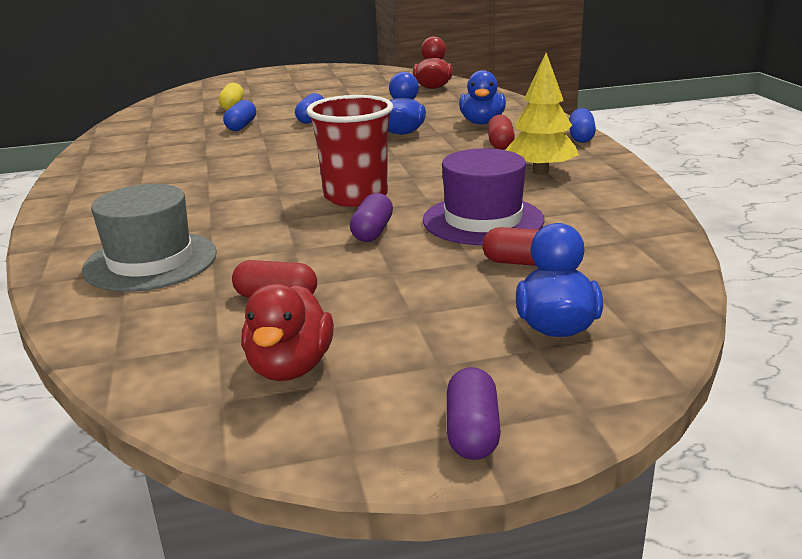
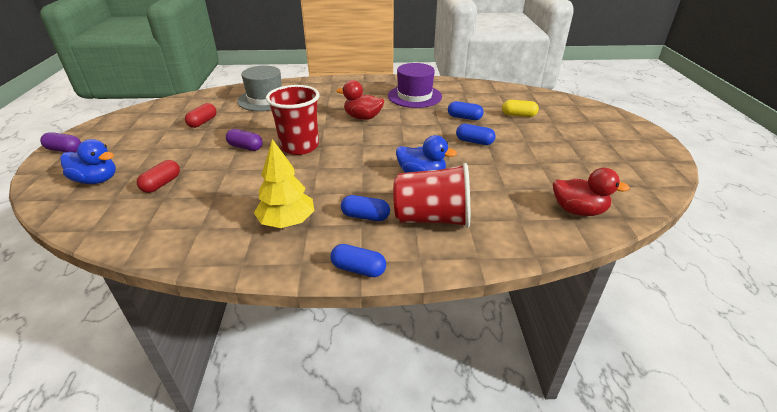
camera: 100 degrees right, 10 degrees up
red duck [241,284,334,381] -> red duck moved to [336,80,384,120]
purple hat [423,148,545,245] -> purple hat moved to [388,63,442,108]
blue duck [459,70,506,125] -> red cup [393,163,470,228]
red capsule [487,115,515,150] -> blue capsule [341,195,390,221]

